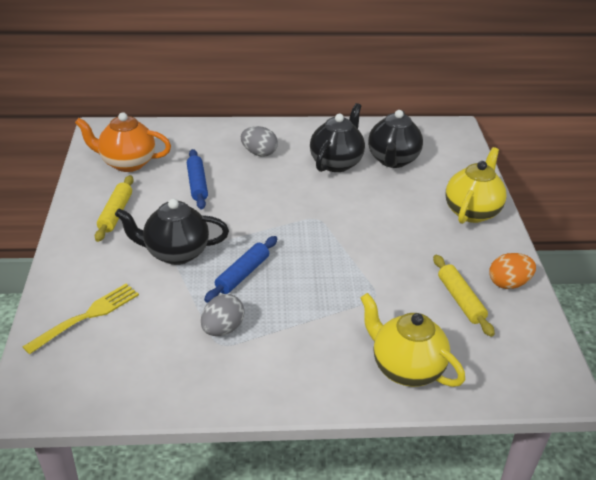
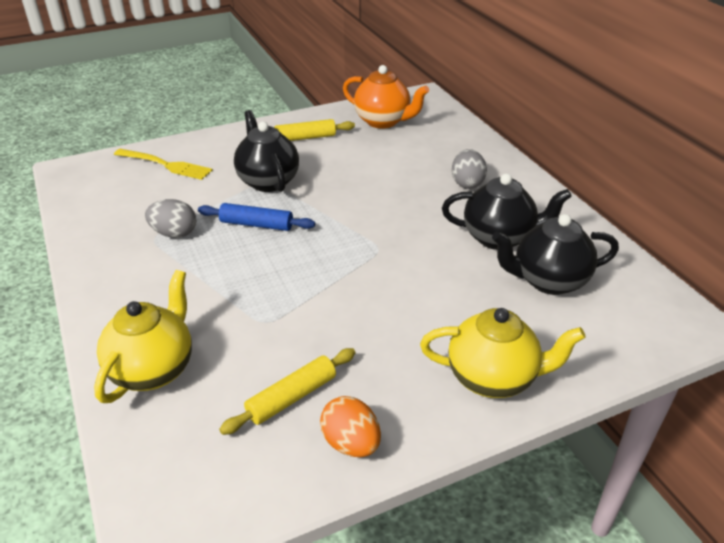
camera: 70 degrees right, 0 degrees up
orange teapot [75,112,171,172] -> orange teapot turned 135 degrees clockwise [343,65,429,128]
blue rolling pin [187,149,208,210] -> none

